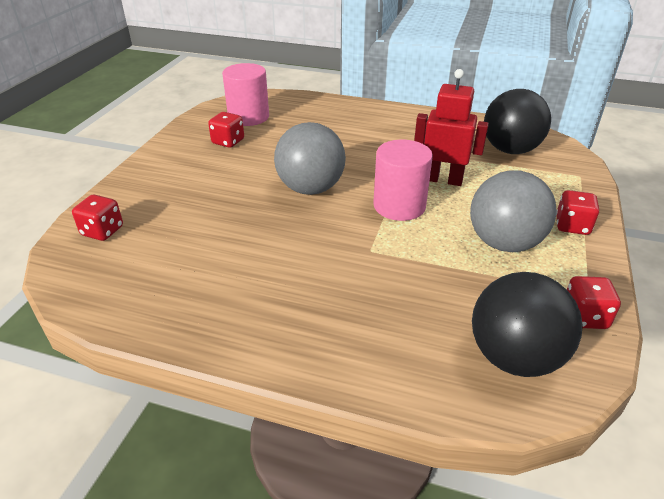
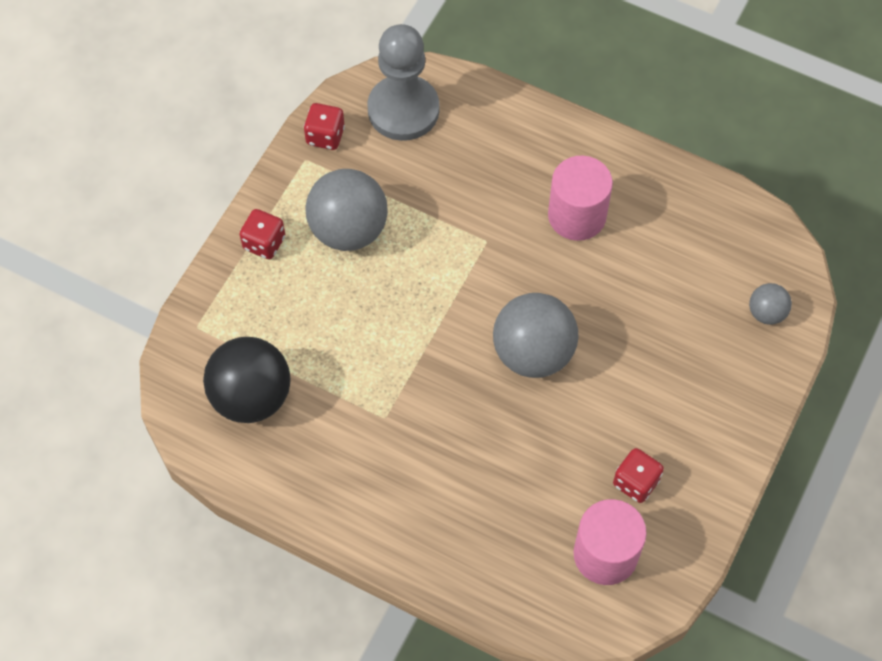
camera: 170 degrees left, 25 degrees up
red dice [72,195,123,241] -> grey ball [749,283,792,325]
pink cylinder [373,140,433,221] -> pink cylinder moved to [548,156,613,241]
red robot [414,69,489,186] -> none
black ball [472,272,583,377] -> grey pawn [367,24,439,141]

